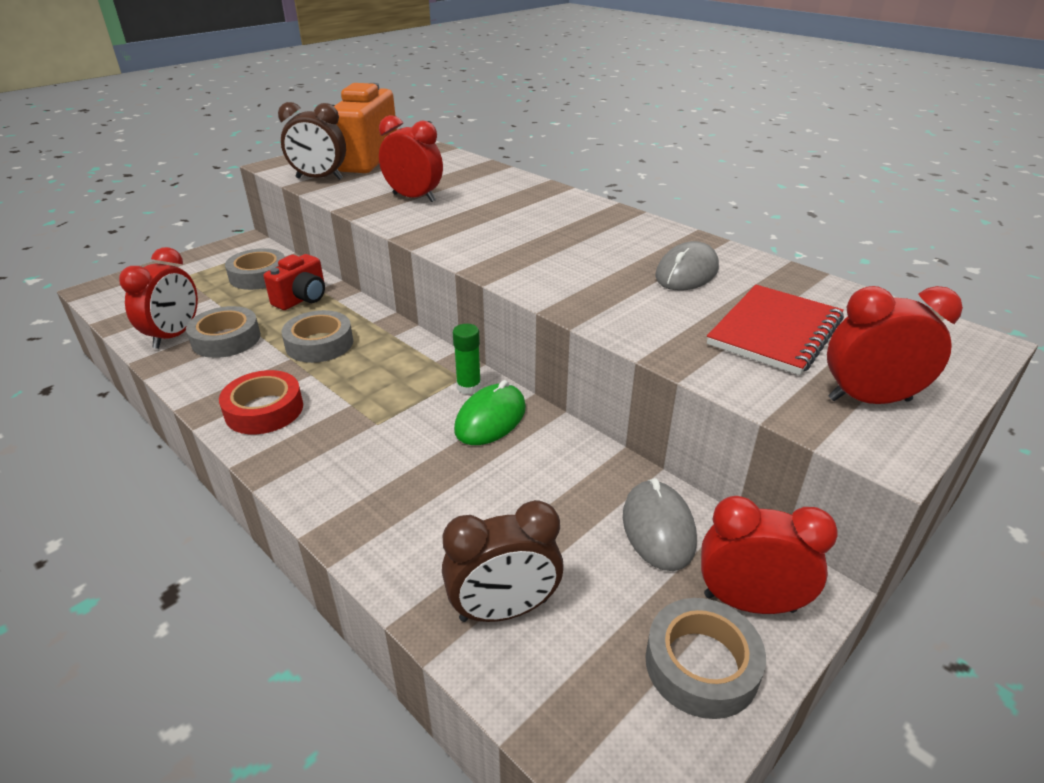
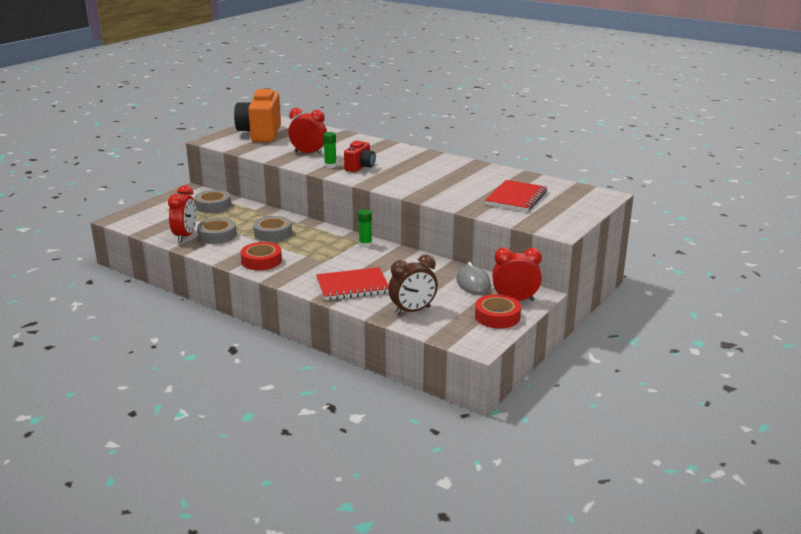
camera: 10 degrees left, 10 degrees down
red camera [264,254,325,310] -> red camera moved to [344,141,376,172]
brown clock [278,102,346,180] -> none
green mouse [454,380,526,445] -> none
grey tape [645,598,766,719] -> red tape [475,294,521,329]
grey mouse [655,241,719,291] -> none
red clock [827,286,963,404] -> none
none -> red notebook [316,267,389,300]
none -> green glue stick [323,132,337,168]

